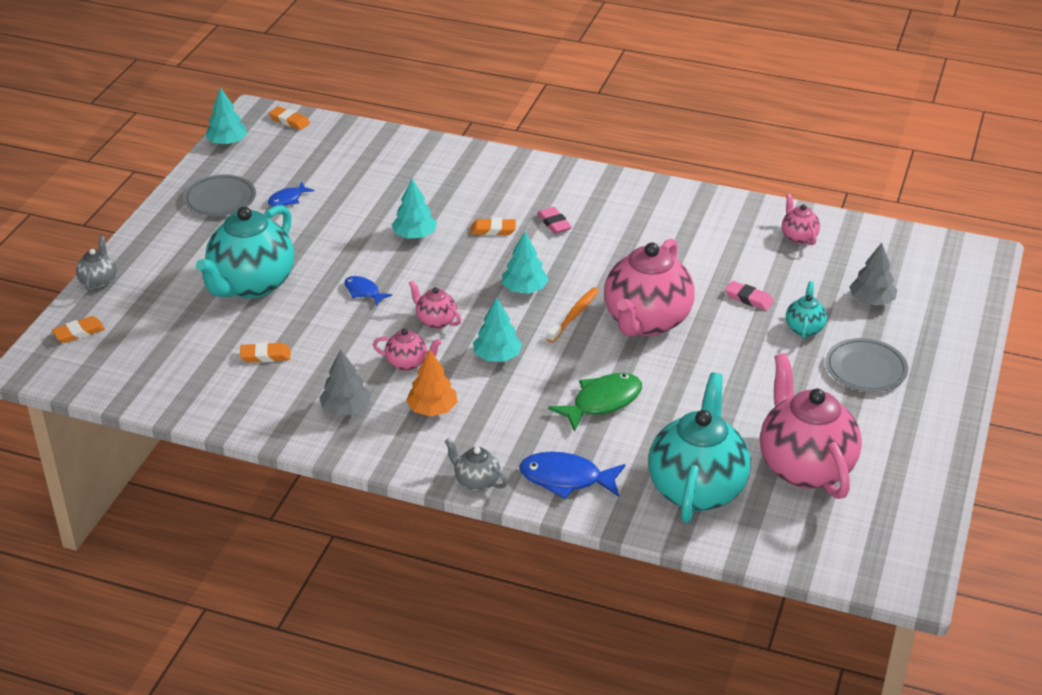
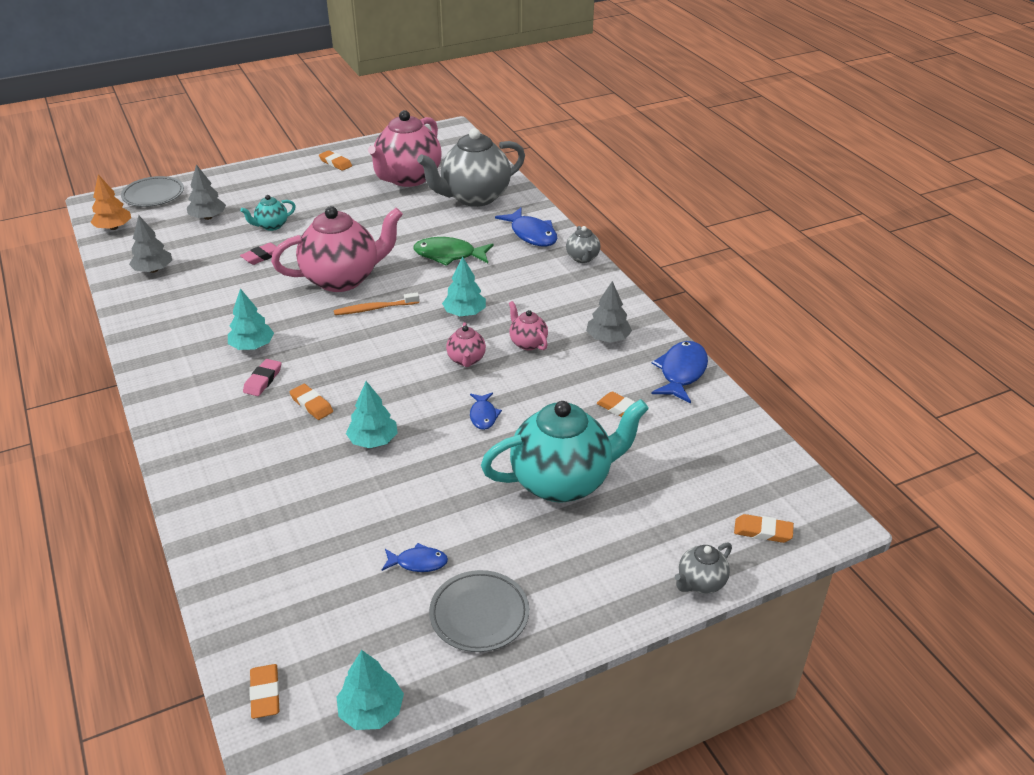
camera: 135 degrees left, 0 degrees up
orange tree [406,350,458,416] -> orange tree moved to [90,174,131,230]
turquoise tree [502,231,549,294] -> turquoise tree moved to [228,288,274,350]
turquoise teapot [648,373,751,523] -> grey teapot [417,128,525,207]
pink eraser [725,281,774,311] -> pink eraser turned 60 degrees clockwise [240,243,277,265]
pink teapot [782,194,820,245] -> grey tree [129,215,172,273]
grey plate [826,338,908,392] -> grey plate moved to [121,176,184,207]
none -> orange eraser [319,150,352,171]
none -> blue fish [651,341,708,403]

